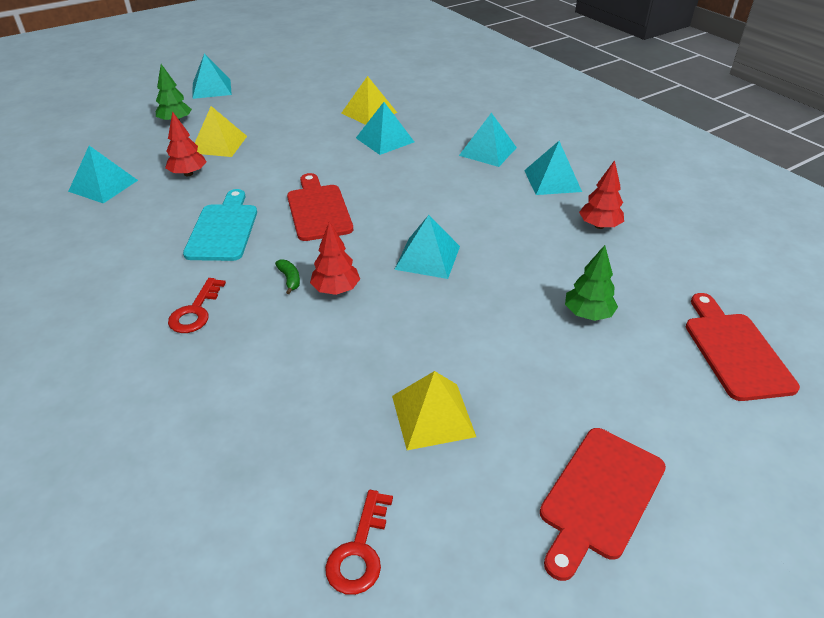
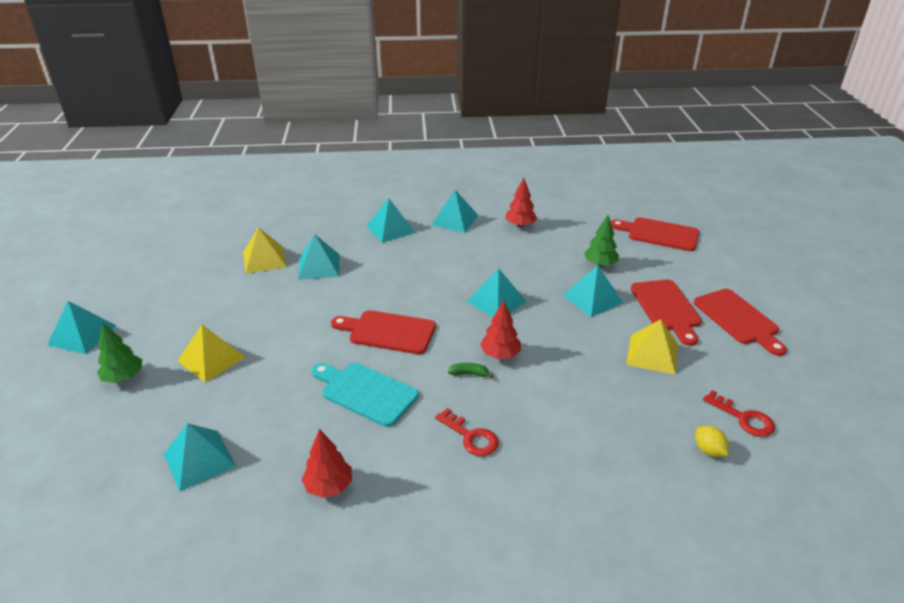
camera: 60 degrees left, 5 degrees down
red tree [165,111,207,176] -> red tree moved to [301,429,352,498]
none -> turquoise pyramid [563,265,623,317]
none -> red cutting board [631,280,702,346]
none -> yellow lemon [695,426,729,457]

